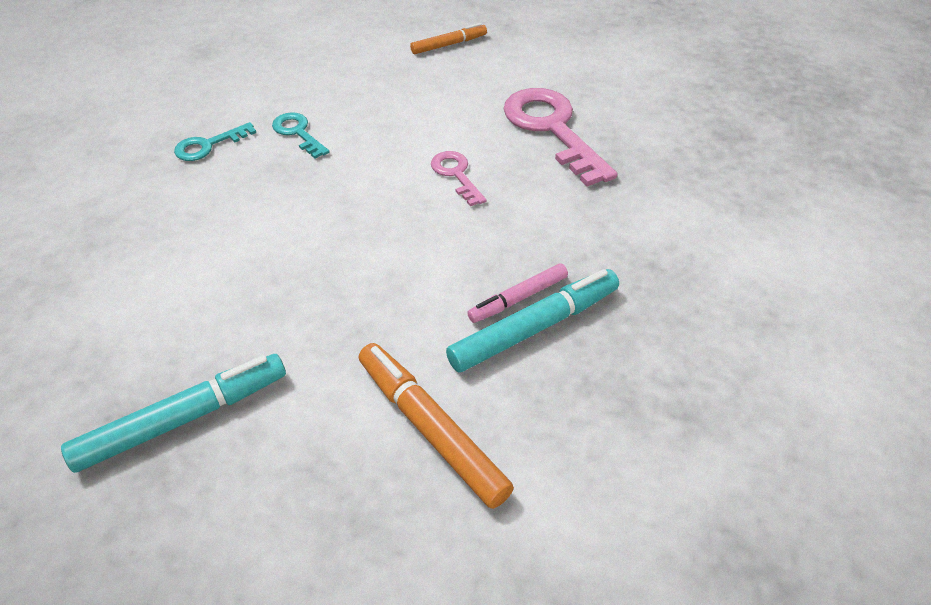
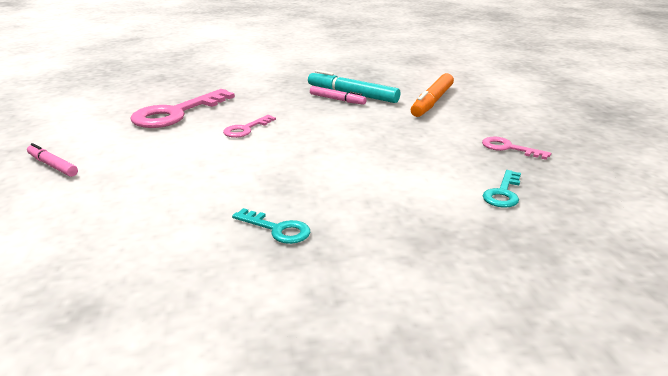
camera: 115 degrees left, 20 degrees down
turquoise marker [61,354,286,473] -> pink key [482,137,551,160]
turquoise key [272,112,329,158] -> turquoise key moved to [483,170,521,208]
orange marker [410,23,487,54] -> pink marker [27,143,78,177]

